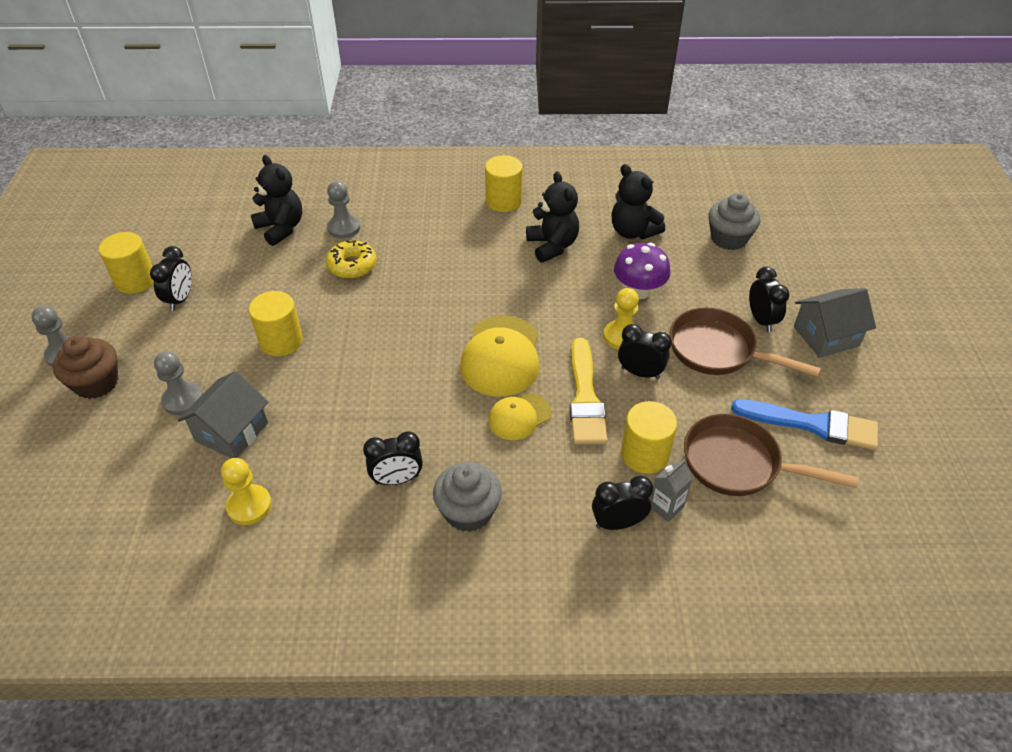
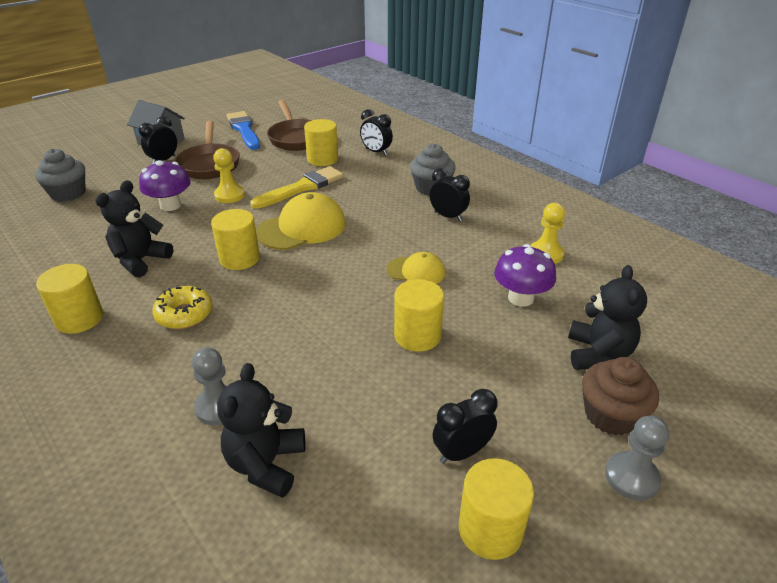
camera: 130 degrees left, 10 degrees down
grey pawn [154,351,203,415] -> none
grey house [178,371,268,458] -> purple mushroom [494,244,556,307]
yellow donut [326,240,377,279] -> yellow donut moved to [152,286,212,329]
yellow cap [488,393,551,440] -> yellow cap moved to [386,252,445,284]
black teddy bear [612,164,665,239] -> black teddy bear moved to [568,265,647,370]
black clock [618,324,672,379] -> none
grey carton [650,459,692,522] -> none
none -> yellow cylinder [211,209,260,270]

